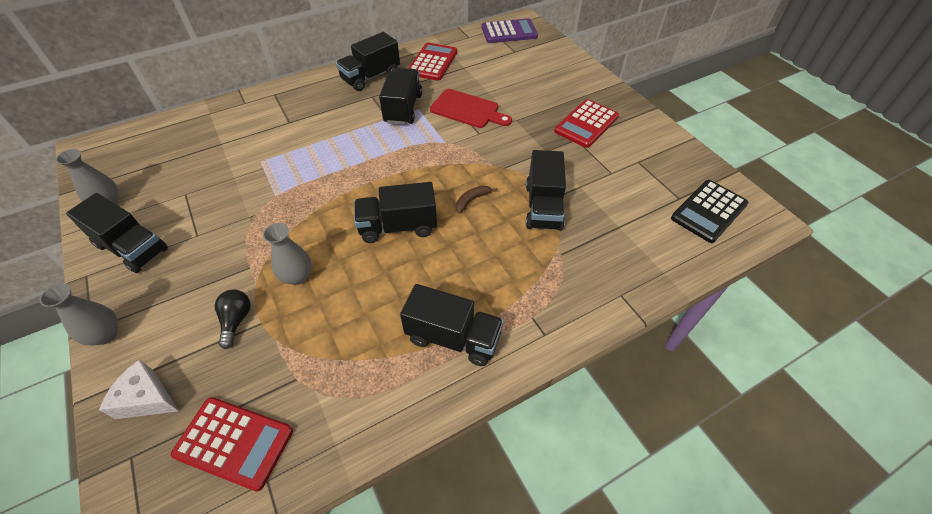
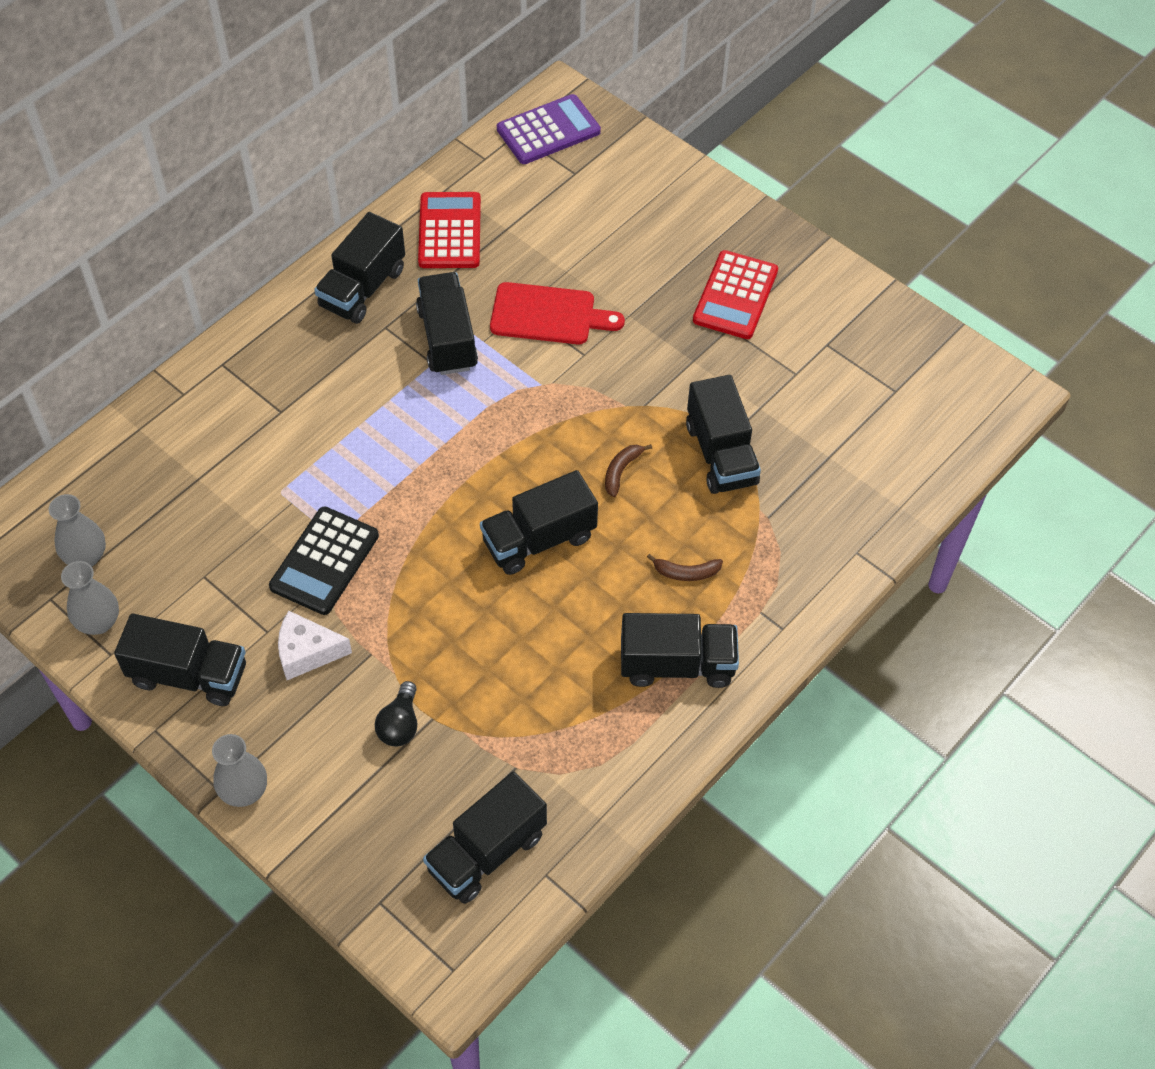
camera: 20 degrees left, 5 degrees up
white cheese [99,359,179,419] -> white cheese moved to [278,611,352,680]
red calculator [171,397,293,492] -> black truck [423,771,547,904]
black light bulb [215,289,251,349] -> black light bulb turned 150 degrees counterclockwise [375,681,417,746]
grey vase [263,223,312,285] -> grey vase moved to [49,494,106,566]
black calculator [671,180,748,243] -> black calculator moved to [269,506,379,615]
none -> brown banana [647,554,723,581]

